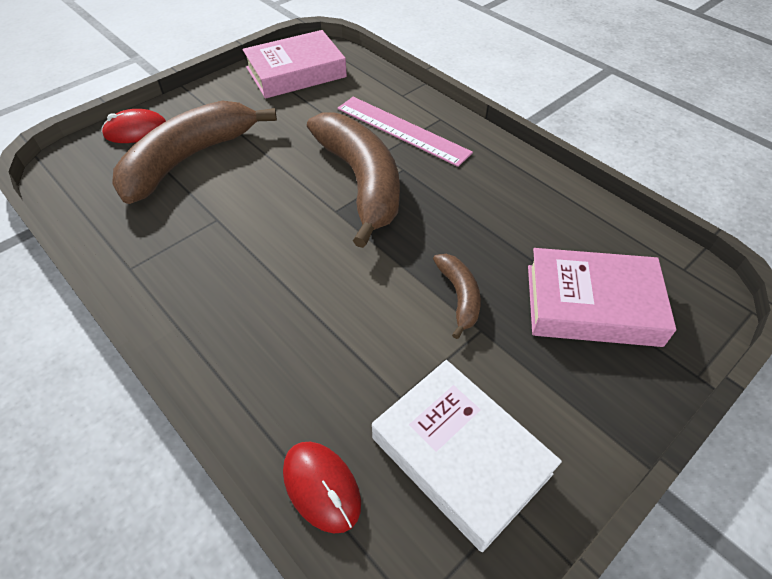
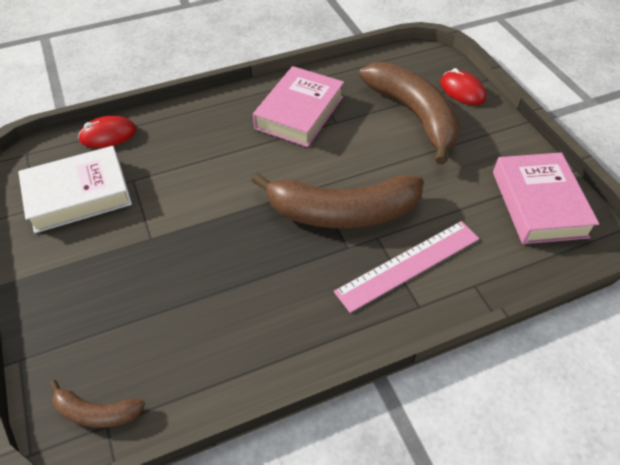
camera: 110 degrees right, 0 degrees up
red mouse [101,109,166,143] -> red mouse turned 45 degrees counterclockwise [440,68,486,105]
brown banana [433,254,481,339] -> brown banana moved to [49,380,145,428]
pink book [528,248,676,347] -> pink book moved to [253,66,344,147]

